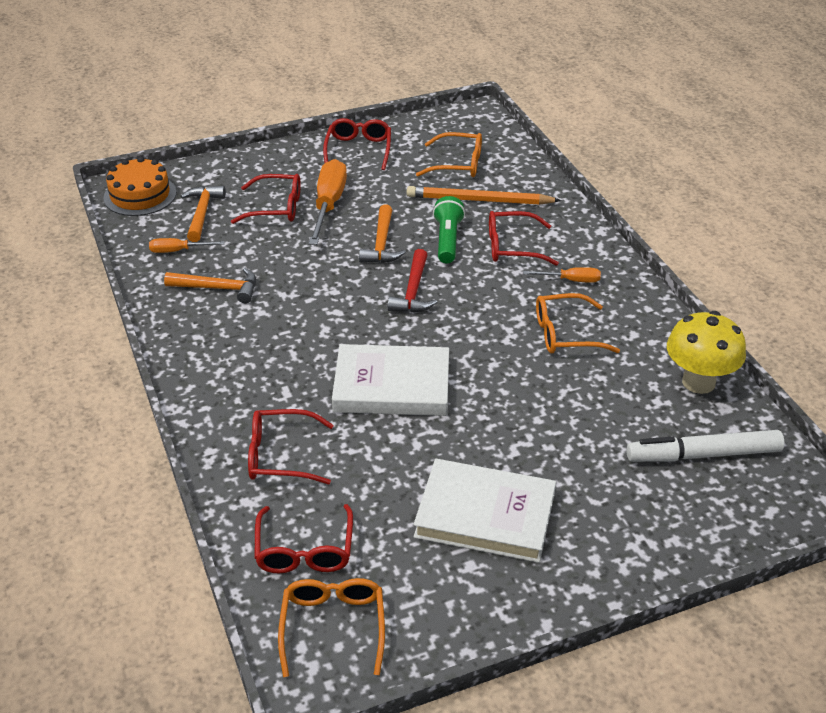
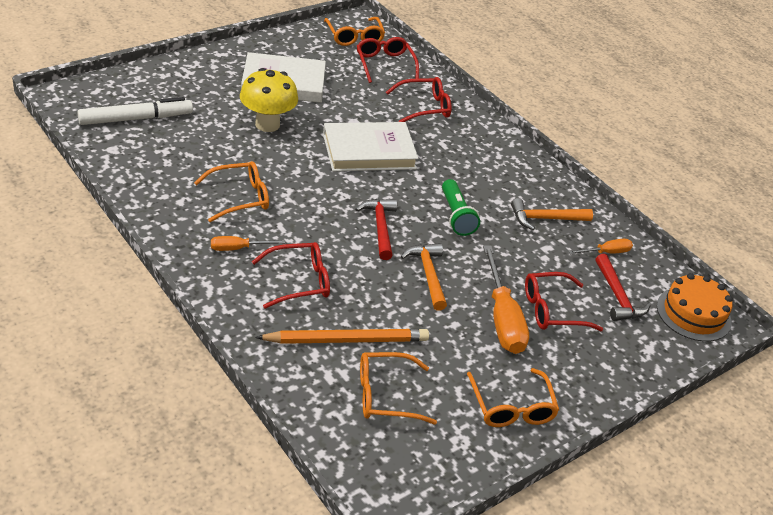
camera: 160 degrees right, 0 degrees up
orange hammer [181,186,225,242] -> red hammer [595,254,651,321]
red glasses [323,118,391,170] -> orange glasses [467,368,559,427]
green flashlight [433,196,465,264] -> green flashlight moved to [442,179,480,236]
yellow mushroom [667,311,746,394] -> yellow mushroom moved to [240,68,298,132]

